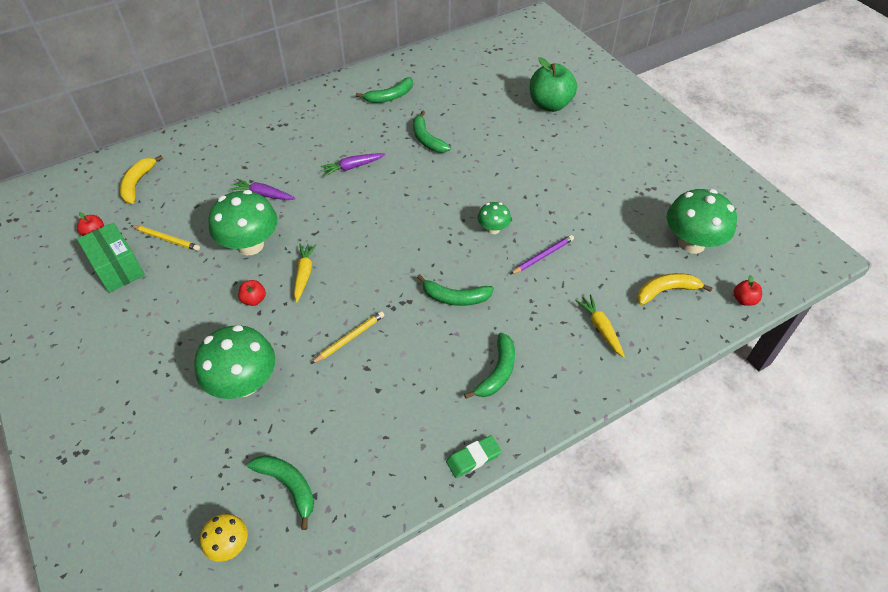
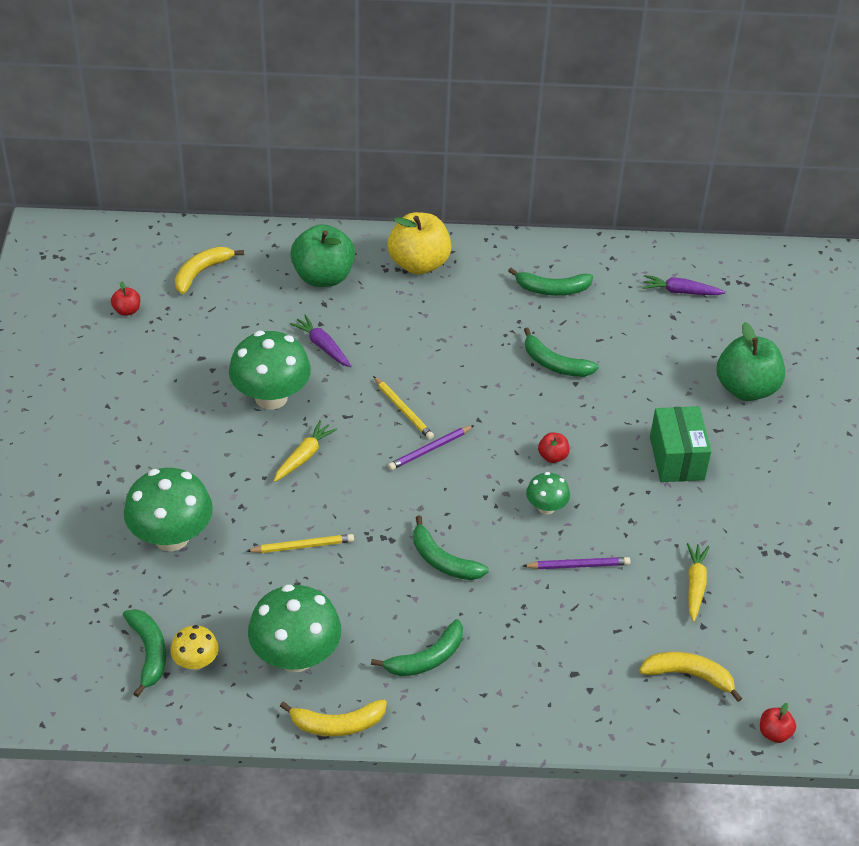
camera: 30 degrees right, 5 degrees down
green box [77,223,145,293] -> green box moved to [650,406,712,482]
yellow pencil [131,225,200,251] -> yellow pencil moved to [373,376,434,439]
yellow mushroom [200,514,248,562] -> yellow mushroom moved to [170,625,219,670]
red apple [238,280,266,306] -> red apple moved to [538,432,570,463]
purple carrot [320,153,385,176] -> purple carrot moved to [643,275,726,295]
green banana [413,110,451,153] -> green banana turned 60 degrees counterclockwise [524,328,599,377]
green eraser [446,435,501,478] -> yellow banana [280,699,387,736]
yellow carrot [575,294,625,358] -> yellow carrot moved to [687,543,709,622]
green mushroom [667,189,737,254] -> green mushroom moved to [248,584,341,672]
none -> green apple [291,224,355,287]
none -> yellow apple [388,212,451,274]
none -> purple pencil [388,425,474,470]

